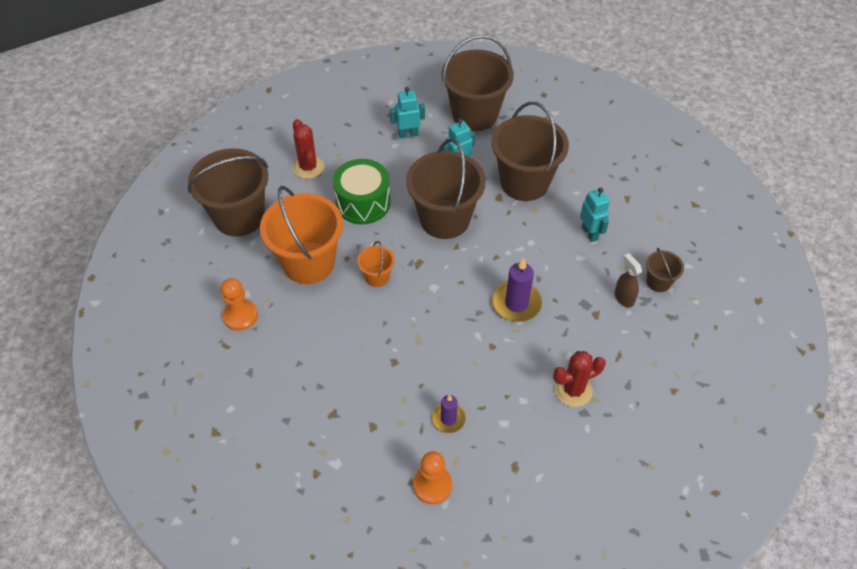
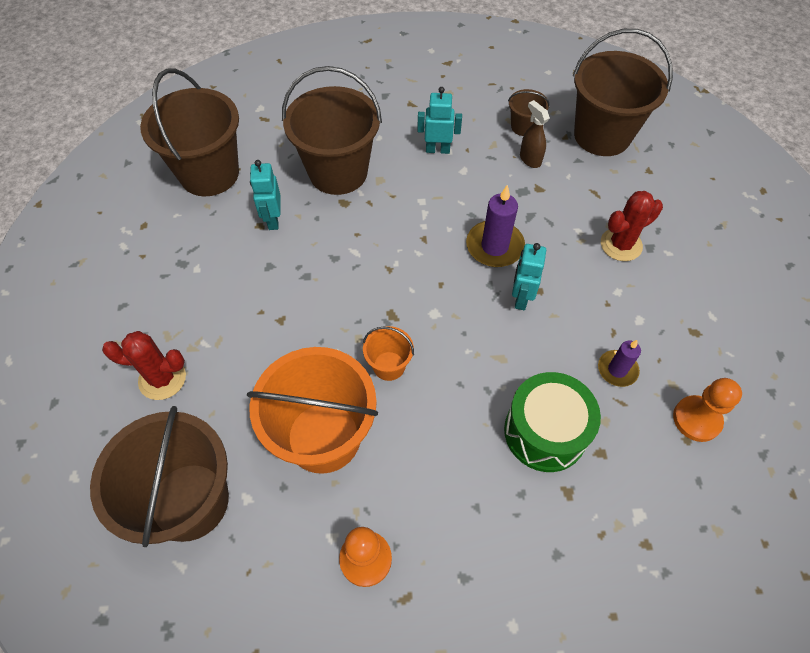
camera: 65 degrees left, 5 degrees up
green drum [333,159,391,224] -> green drum moved to [504,372,601,472]
turquoise robot [390,87,425,138] -> turquoise robot moved to [512,243,546,310]
brown bucket [406,138,486,239] -> brown bucket moved to [573,29,673,156]
red cactus [553,351,606,407] -> red cactus turned 60 degrees clockwise [601,191,663,261]
brown spray bottle [614,253,642,308] -> brown spray bottle turned 60 degrees clockwise [520,100,550,168]

